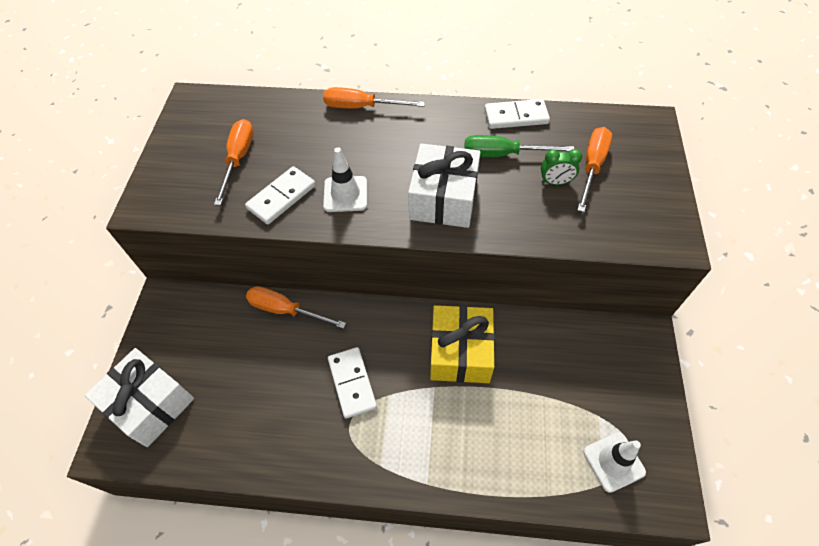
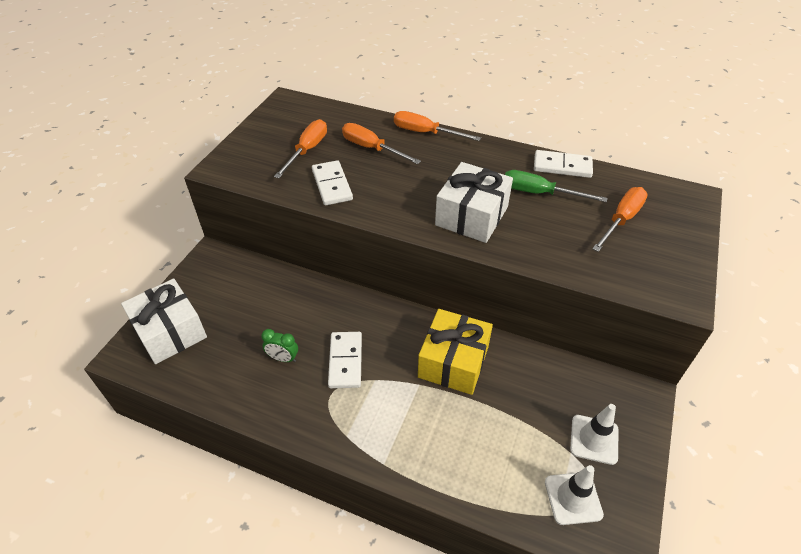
camera: 15 degrees right, 10 degrees down
white domino [245,166,316,224] -> white domino turned 75 degrees counterclockwise [312,160,353,205]
orange screwdriver [246,286,346,329] -> orange screwdriver moved to [342,123,421,164]
white traffic cone [323,147,367,212] -> white traffic cone moved to [570,404,618,465]
green clock [541,149,582,185] -> green clock moved to [261,329,298,362]

